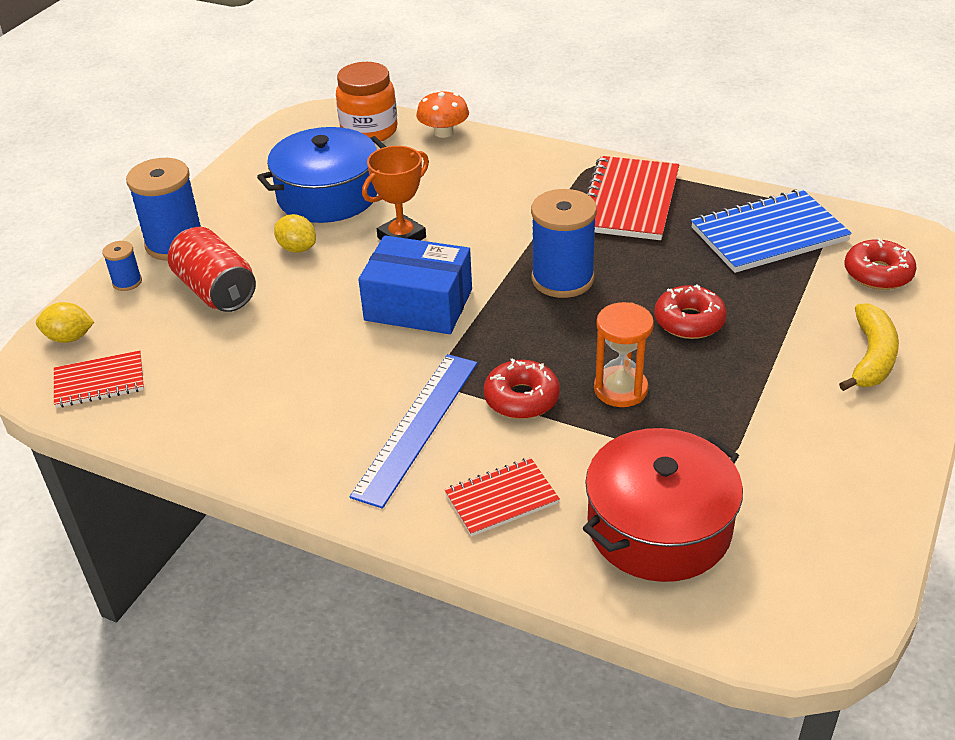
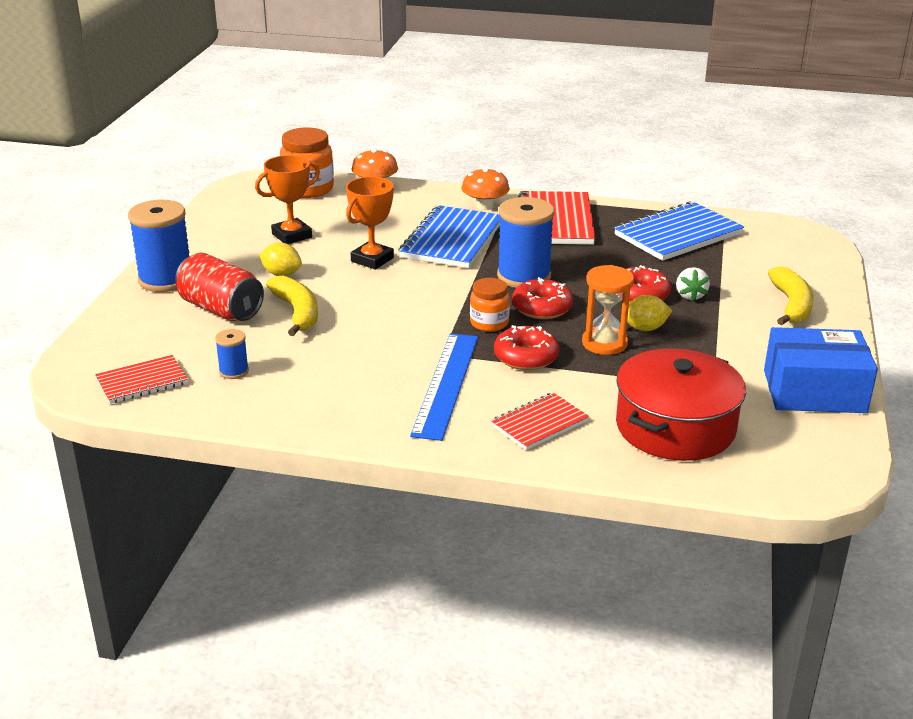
camera: 15 degrees left, 10 degrees down
yellow lemon [36,302,94,343] -> yellow lemon moved to [627,295,673,331]
blue spool [102,241,142,291] -> blue spool moved to [215,329,249,379]
blue pot [257,127,386,223] -> orange trophy [255,155,320,244]
blue box [358,235,472,334] -> blue box moved to [764,327,878,413]
red donut [845,238,917,290] -> red donut moved to [512,277,573,319]
none -> yellow banana [266,276,318,336]
none -> blue notebook [399,205,500,268]
none -> orange mushroom [461,168,510,210]
none -> orange jar [470,278,510,332]
none -> white strawberry [676,267,710,301]

